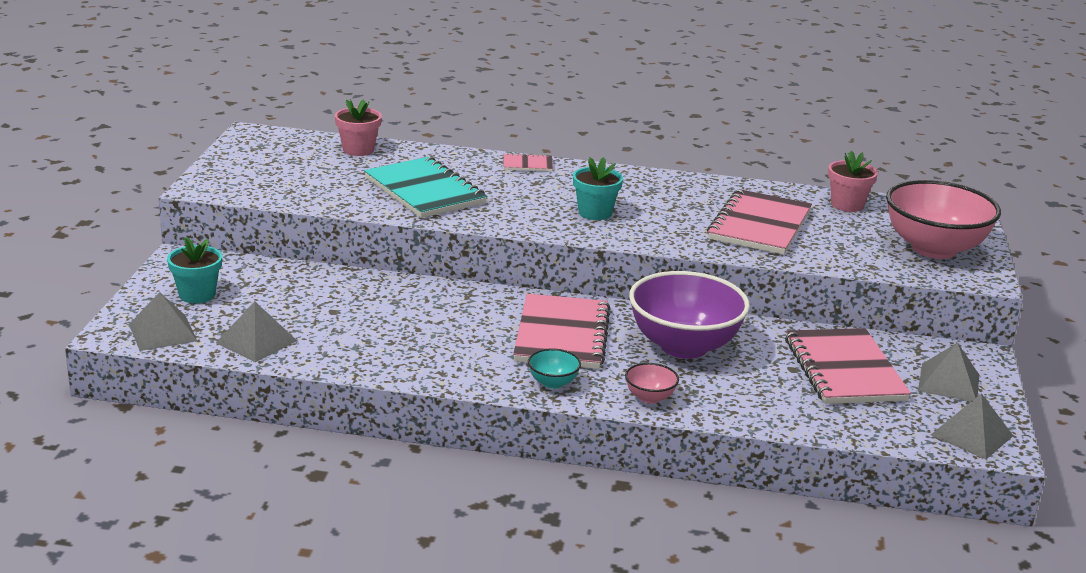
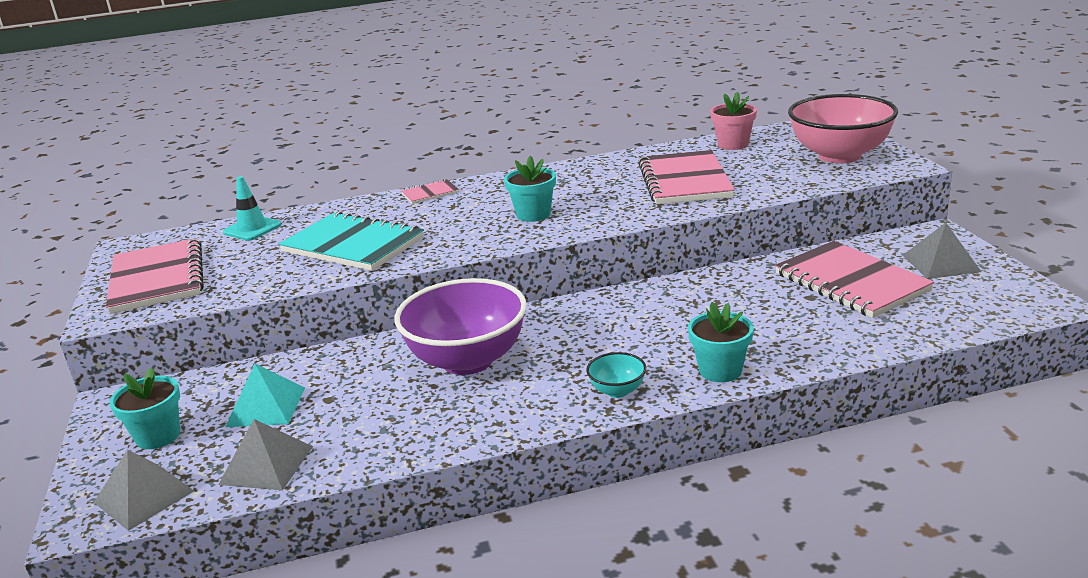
camera: 20 degrees left, 0 degrees up
pink flower pot [335,99,382,156] -> turquoise traffic cone [223,176,282,241]
pink notebook [513,294,611,369] -> pink notebook moved to [106,238,204,314]
pink bowl [625,363,679,404] -> turquoise flower pot [688,302,754,382]
purple bowl [629,271,750,359] -> purple bowl moved to [394,278,527,375]
grey pyramid [931,393,1013,460] -> none
none -> turquoise pyramid [226,364,305,427]

